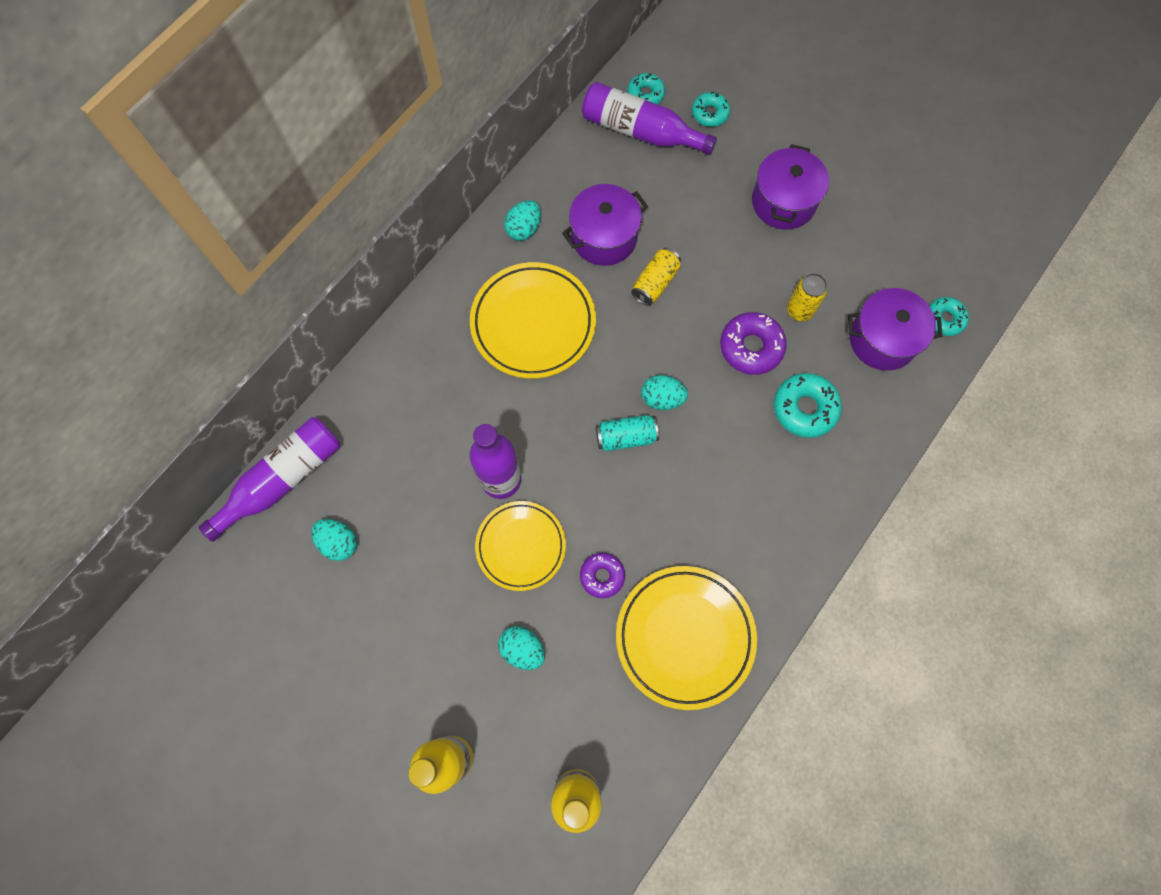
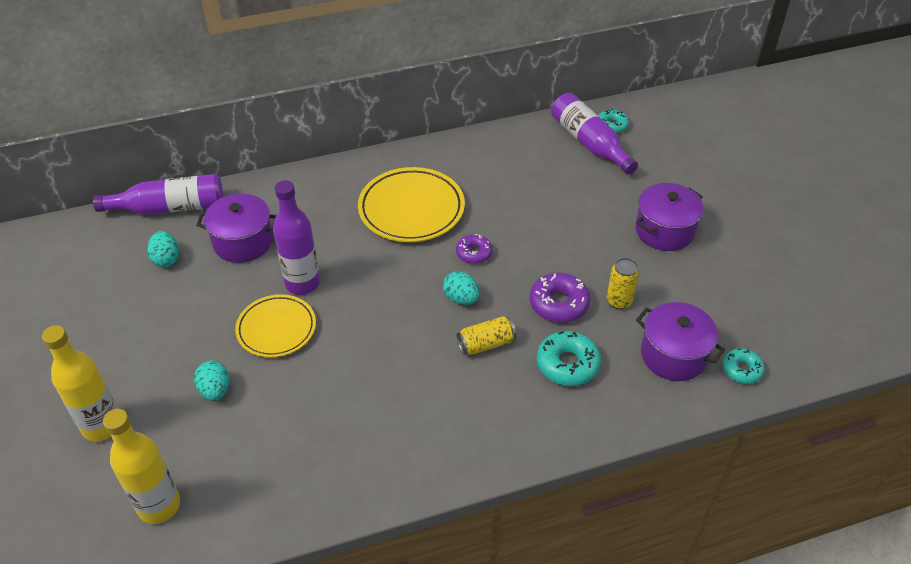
camera: 35 degrees right, 25 degrees down
turquoise egg [504,200,541,241] -> none
purple pot [562,184,648,266] -> purple pot moved to [196,194,276,263]
purple donut [580,553,625,598] -> purple donut moved to [456,234,493,264]
turquoise can [596,415,659,451] -> none
yellow plate [616,566,757,710] -> none
yellow can [631,248,681,306] -> yellow can moved to [457,316,516,355]
turquoise donut [692,92,730,127] -> none

